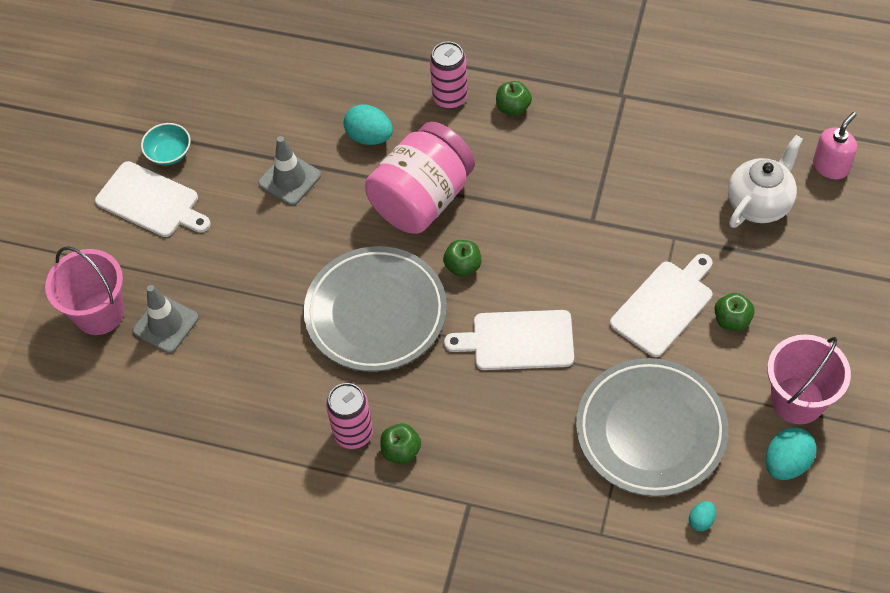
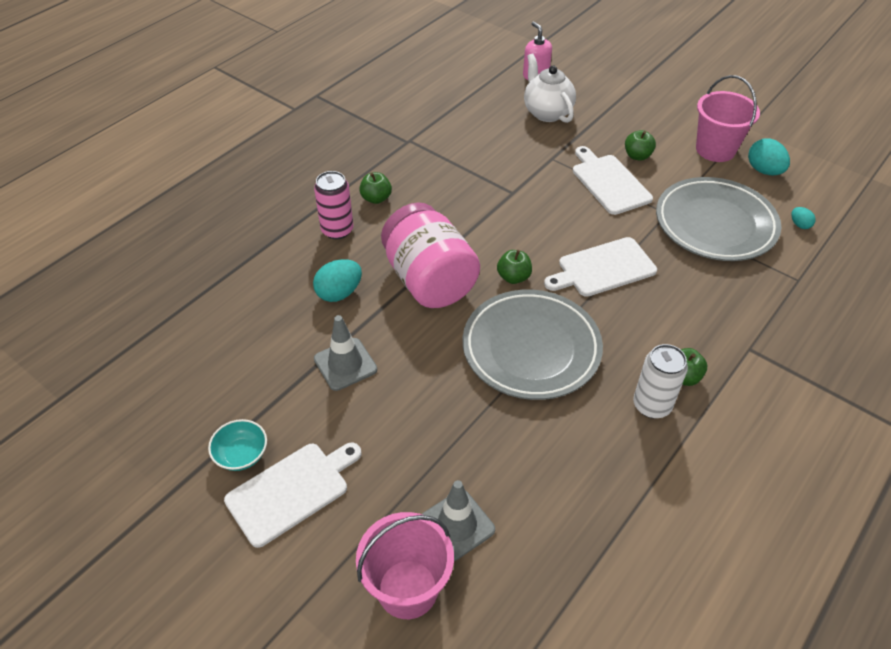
camera: 70 degrees left, 10 degrees down
pink can [326,383,373,449] -> white can [633,344,688,418]
white cutting board [444,310,574,370] -> white cutting board turned 45 degrees clockwise [544,237,657,297]

